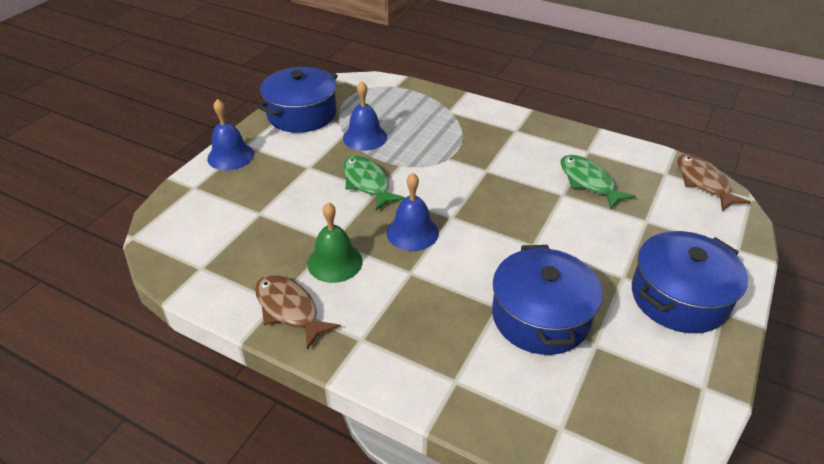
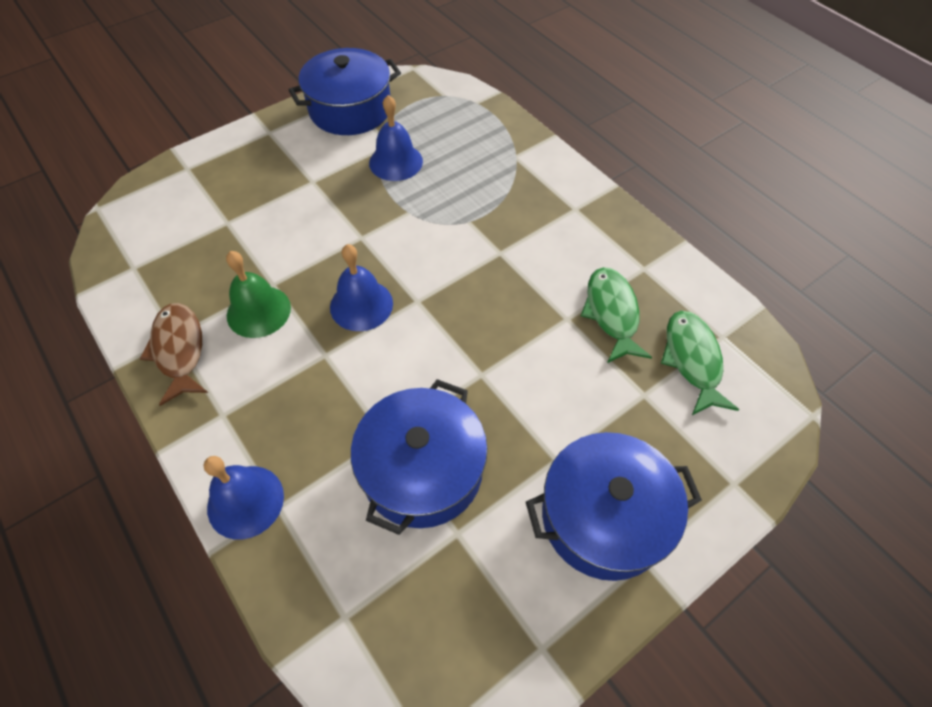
camera: 25 degrees right, 15 degrees up
blue bell [207,99,254,170] -> blue bell moved to [204,456,284,540]
green fish [343,156,405,210] -> green fish moved to [661,311,739,415]
brown fish [677,154,751,211] -> none

